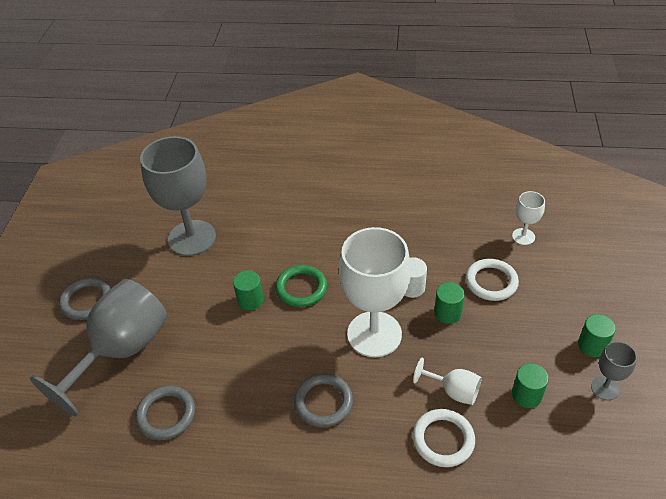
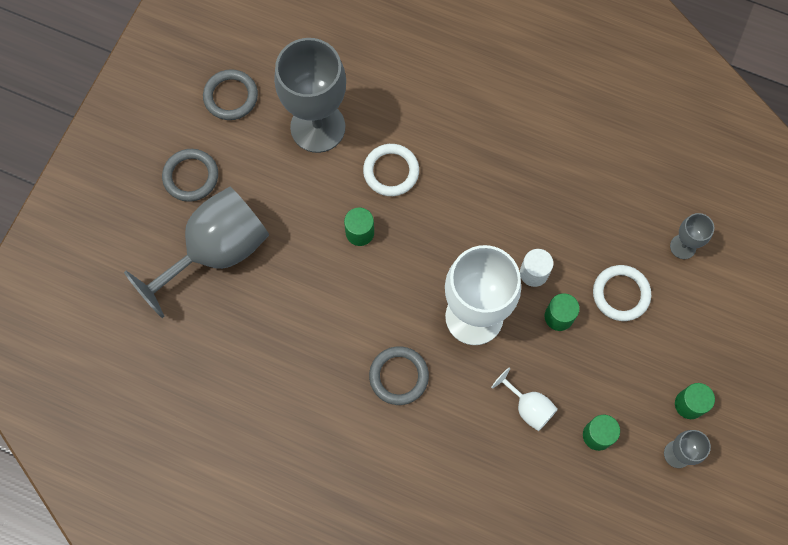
camera: 15 degrees right, 25 degrees up
grey ring [136,386,195,440] -> grey ring moved to [203,69,258,120]
green ring [275,265,327,307] -> none
white ring [413,409,475,467] -> white ring moved to [363,144,419,196]
white goblet [512,191,545,245] -> grey goblet [670,213,714,259]

